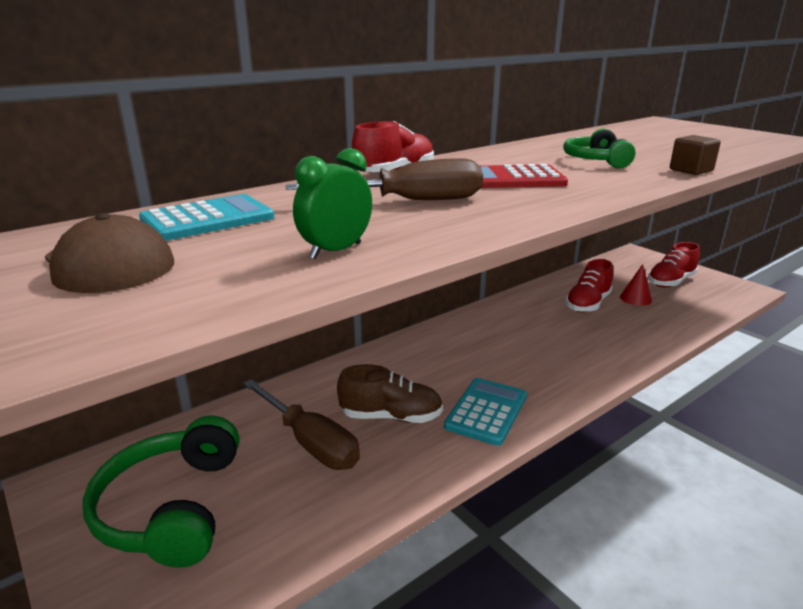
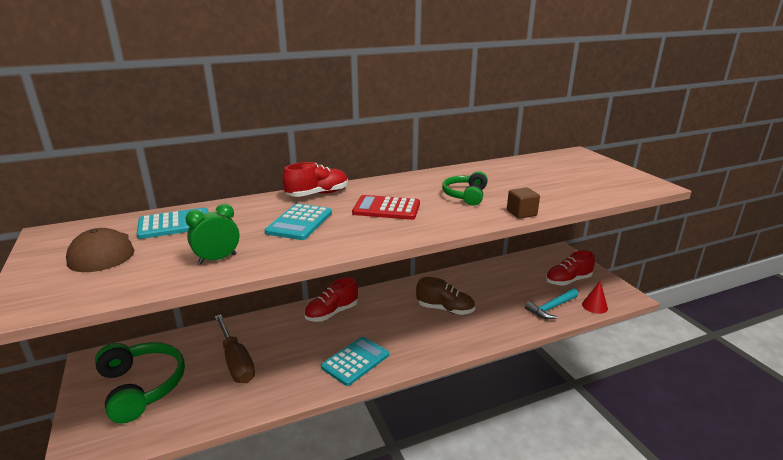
camera: 15 degrees right, 0 degrees up
green headphones [83,415,239,568] -> green headphones turned 135 degrees clockwise [95,342,185,423]
brown screwdriver [286,158,483,200] -> turquoise calculator [265,204,332,240]
brown shoe [337,364,443,423] -> brown shoe moved to [416,277,475,315]
red shoe [565,259,613,313] -> red shoe moved to [304,277,358,322]
red cone [620,264,652,306] -> red cone moved to [582,281,608,314]
none -> turquoise hammer [525,289,578,319]

